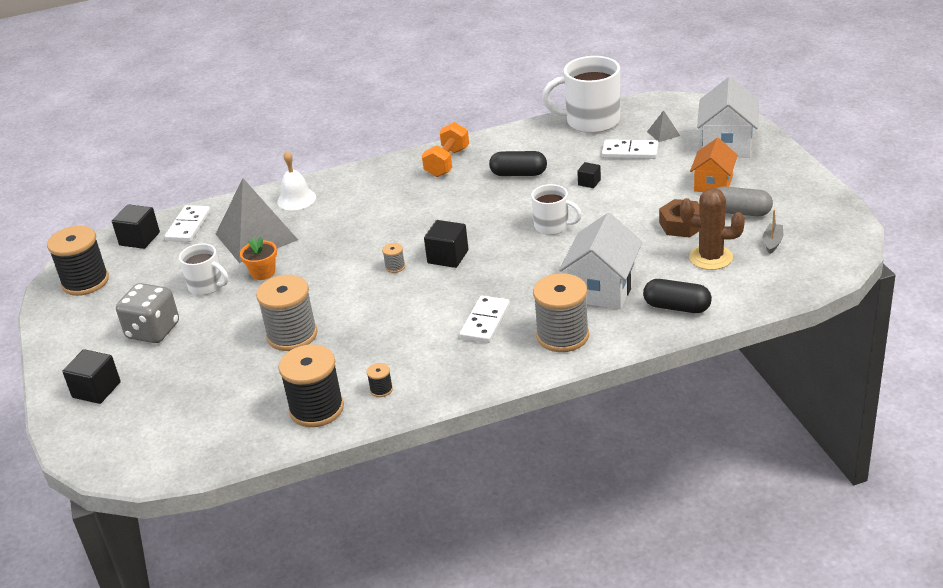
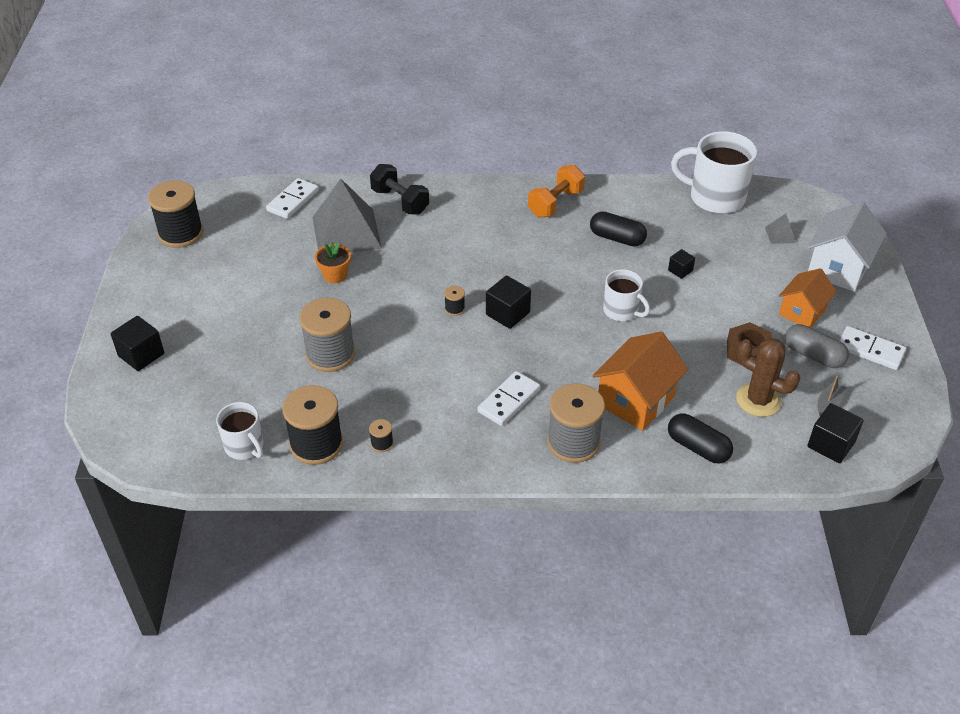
camera: 15 degrees right, 10 degrees up
black cube [112,204,160,249] -> black cube moved to [807,403,864,463]
grey dice [116,283,179,343] -> none
white mug [179,243,229,295] -> white mug moved to [216,402,264,460]
white bell [277,151,316,210] -> black dumbbell [370,164,429,214]
grey spool [382,243,405,273] -> black spool [444,286,465,316]
white house [559,213,643,309] -> orange house [592,331,688,431]
white domino [602,139,658,159] -> white domino moved to [839,326,906,370]

